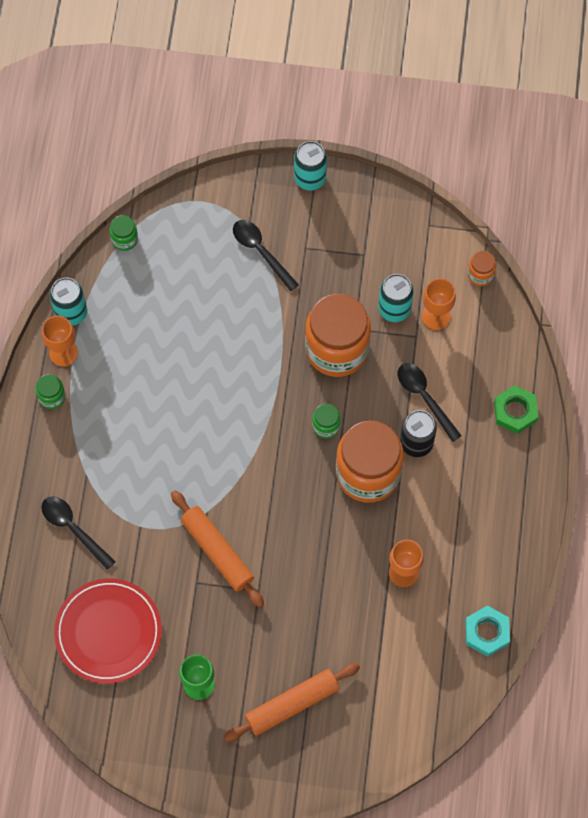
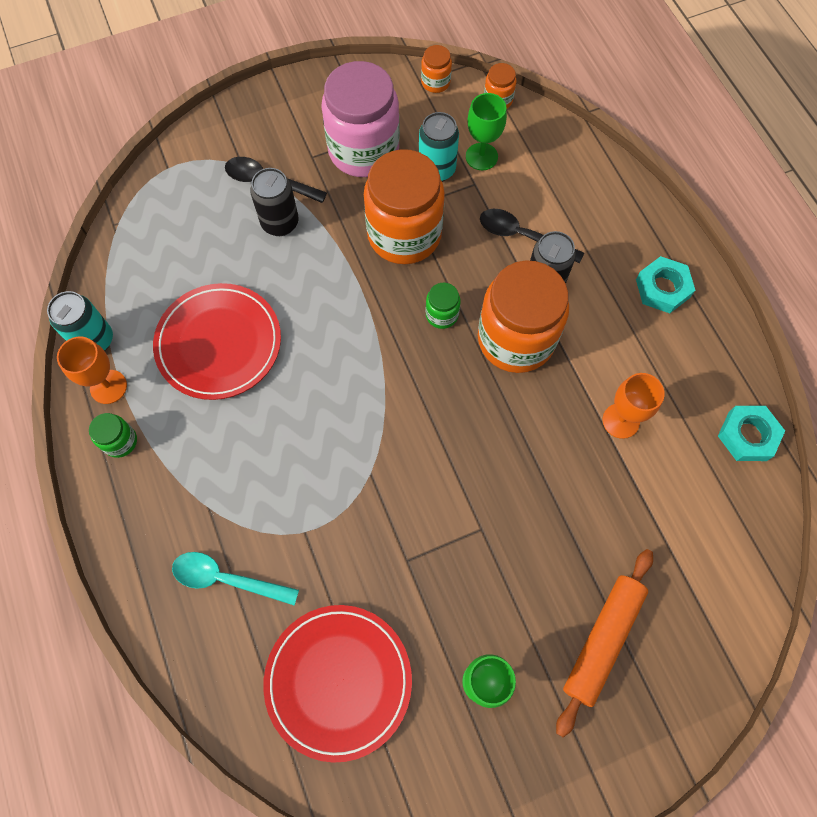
camera: 30 degrees left, 0 degrees up
black spoon [41,496,116,570] -> turquoise spoon [172,552,299,606]
green jar [110,215,138,251] -> none
orange rolling pin [171,491,264,608] -> none
turquoise can [294,141,327,191] -> none
orange goblet [422,278,456,330] -> green goblet [466,93,507,170]
green nut [494,385,538,434] -> none
none -> red plate [153,283,281,400]
none -> black can [250,168,299,236]
none -> pink jar [321,61,400,177]
none -> orange jar [421,45,452,93]
none -> turquoise nut [636,256,695,313]

